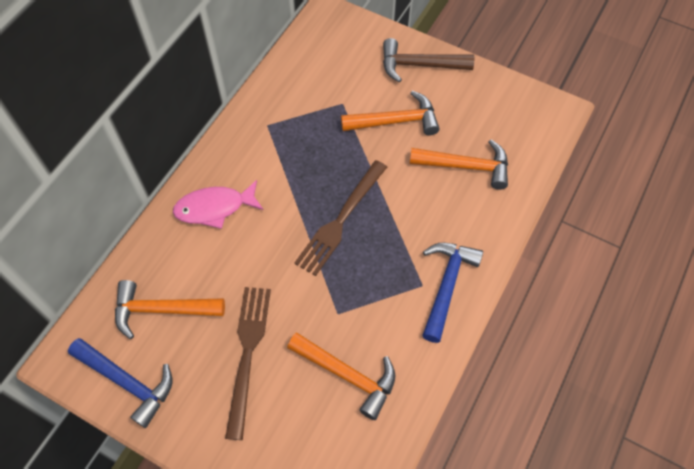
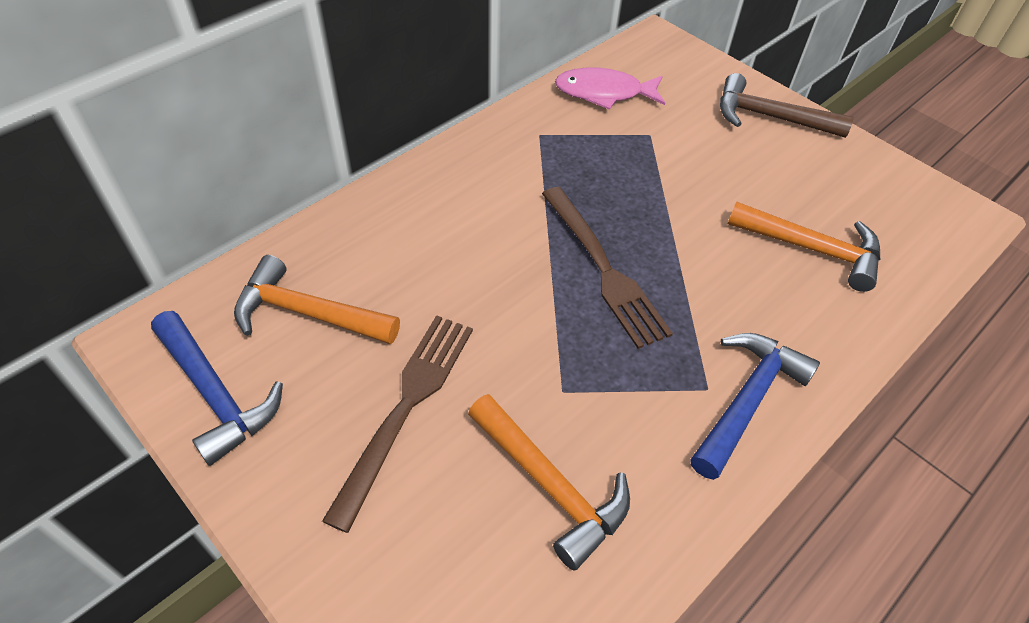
camera: 15 degrees right, 10 degrees down
pink fish [173,180,264,229] -> pink fish moved to [555,67,665,110]
brown fork [294,160,387,276] -> brown fork turned 75 degrees counterclockwise [542,187,673,349]
orange hammer [341,91,440,135] -> none

